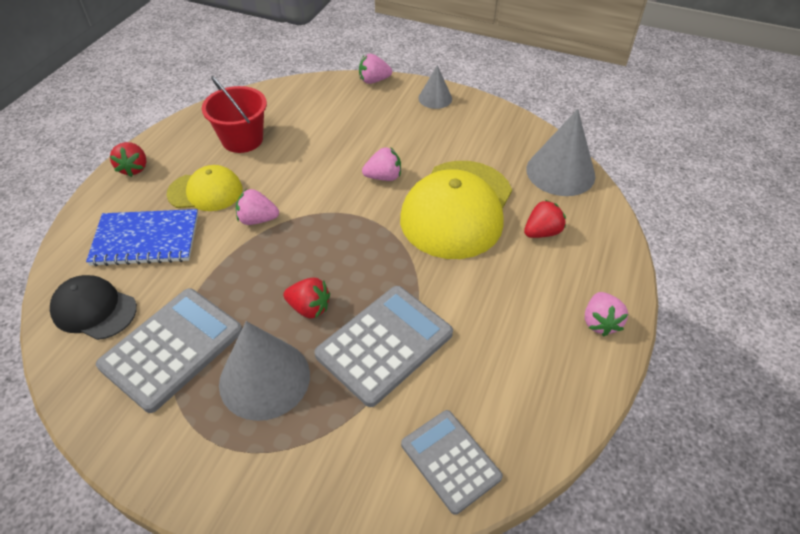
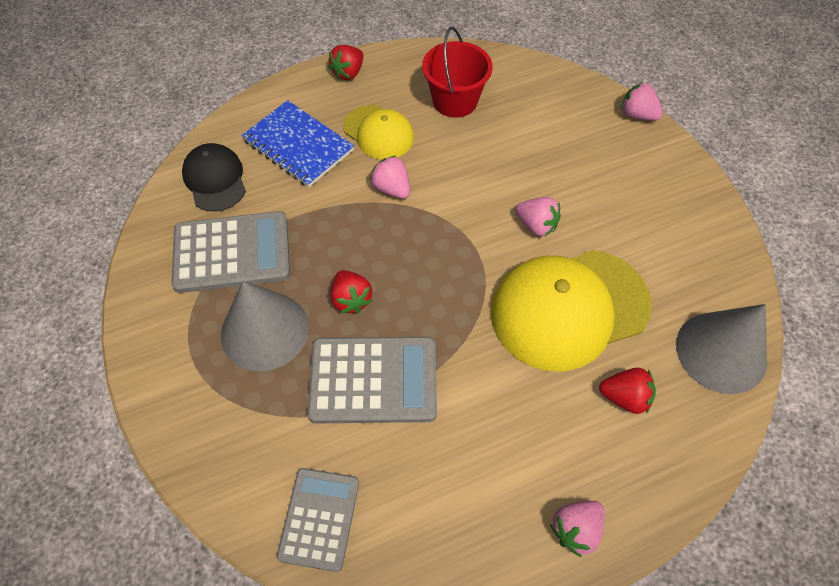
camera: 45 degrees right, 10 degrees up
grey cone [418,65,452,109] -> none

